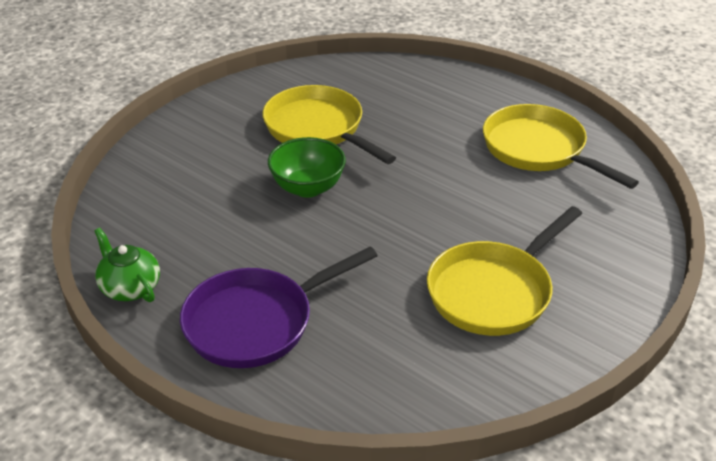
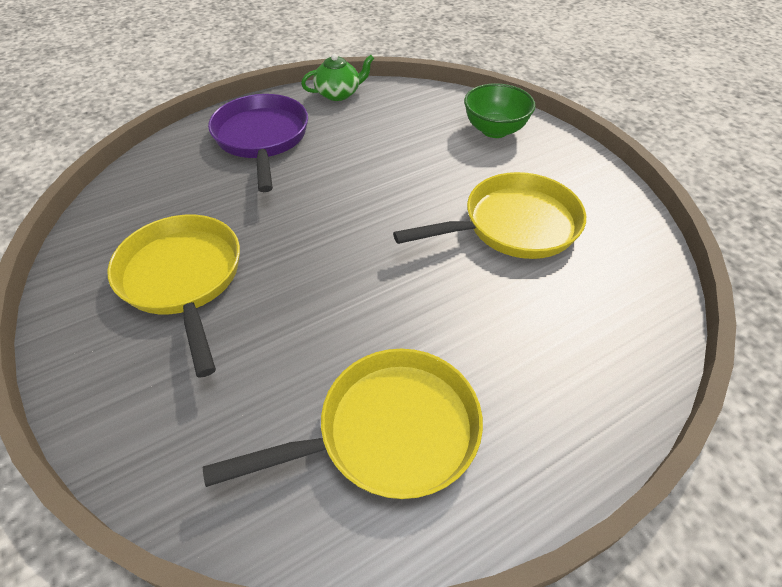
camera: 110 degrees right, 10 degrees up
green bowl [268,137,346,198] -> green bowl moved to [464,83,536,138]

